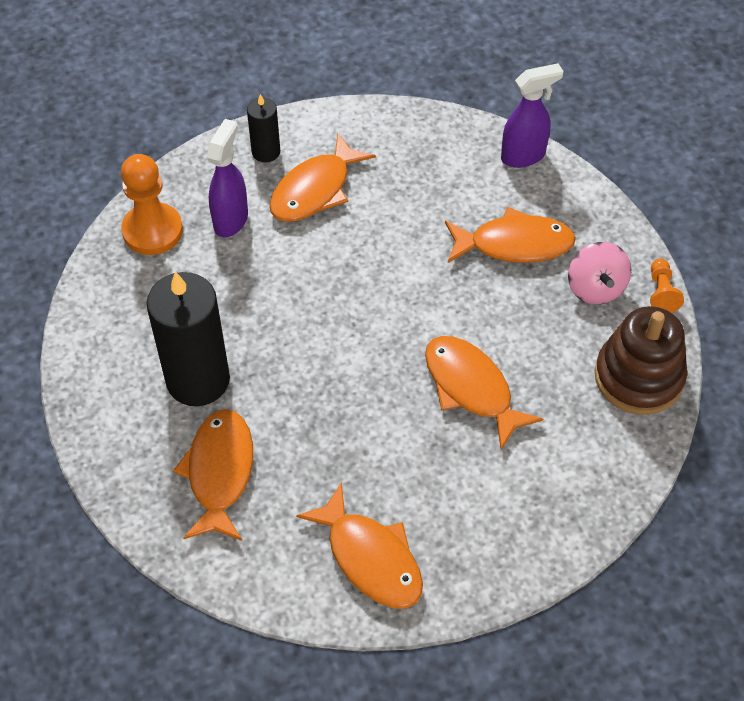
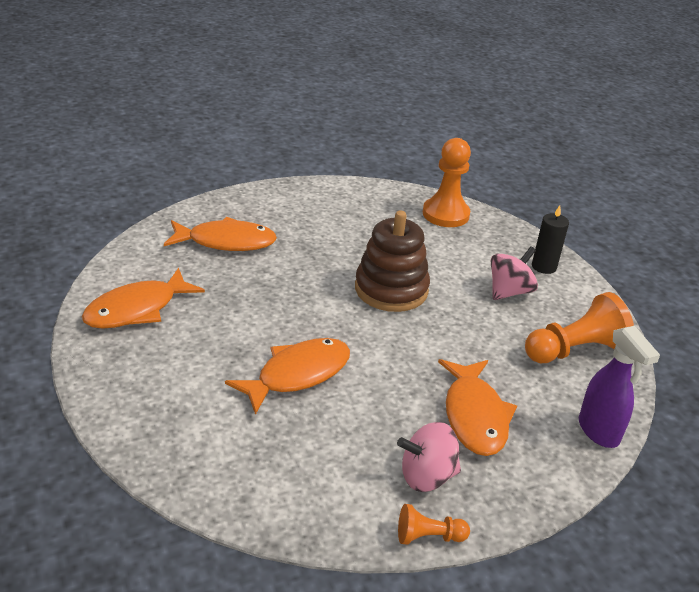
camera: 85 degrees right, 20 degrees down
black candle [146,271,230,406] -> none
purple spray bottle [207,119,248,237] -> none
orange fish [269,133,375,222] -> pink spinning top [491,246,538,300]
brown stacking toy [595,306,687,415] -> brown stacking toy moved to [355,211,430,312]
none -> orange pawn [525,292,634,363]

